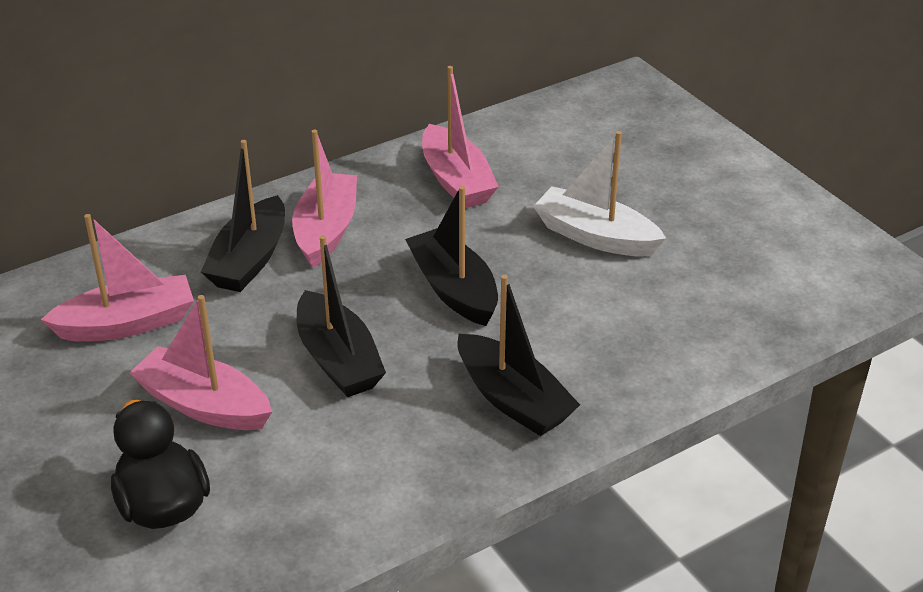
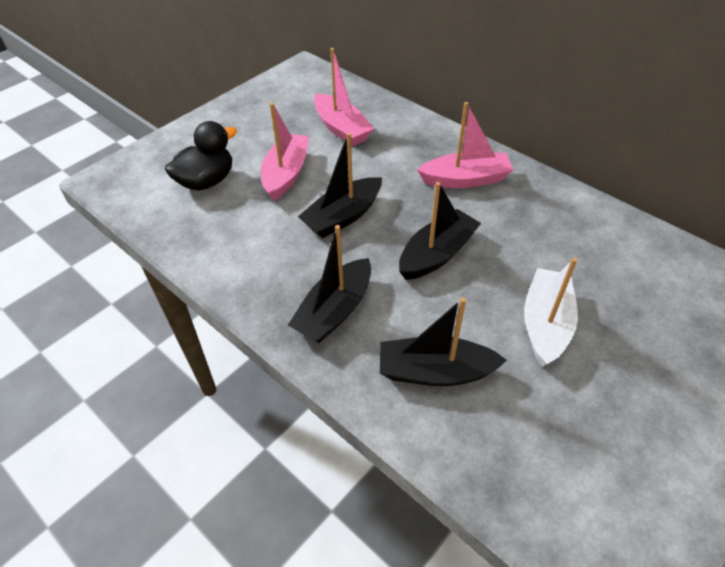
camera: 75 degrees right, 10 degrees up
black boat [201,140,285,292] -> black boat moved to [380,298,507,386]
pink boat [422,66,499,208] -> none

